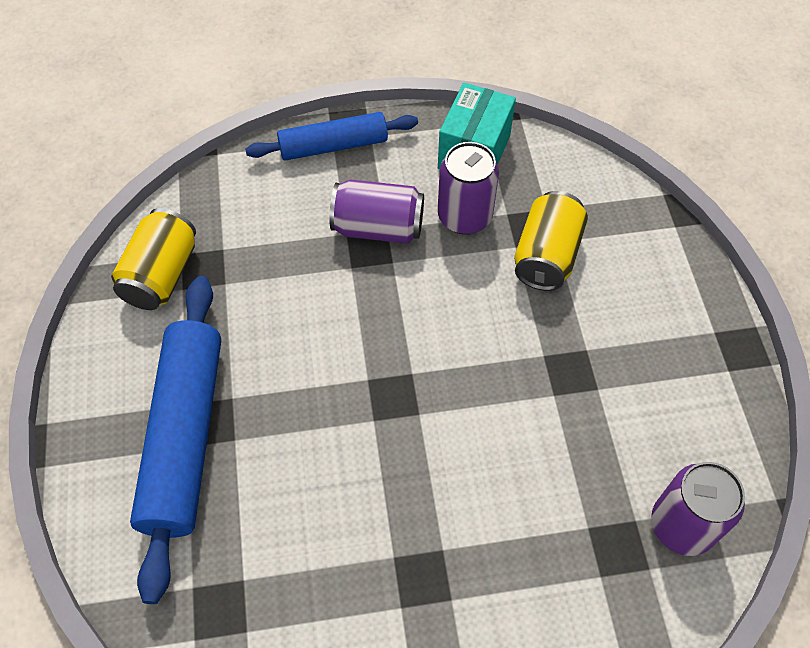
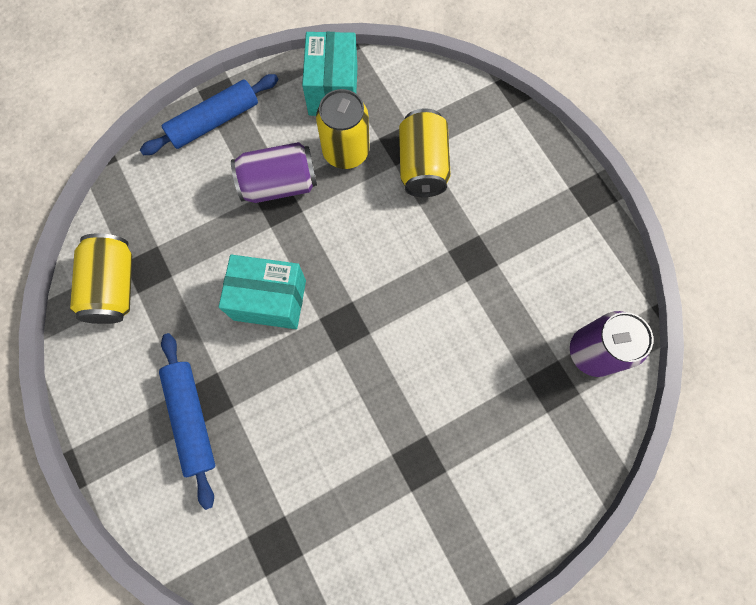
camera: 20 degrees left, 15 degrees up
blue rolling pin [130,276,221,604] -> blue rolling pin [159,333,215,510], size x0.62
purple can [438,142,499,235] -> yellow can [316,89,369,169]
none -> turquoise box [219,255,306,329]

